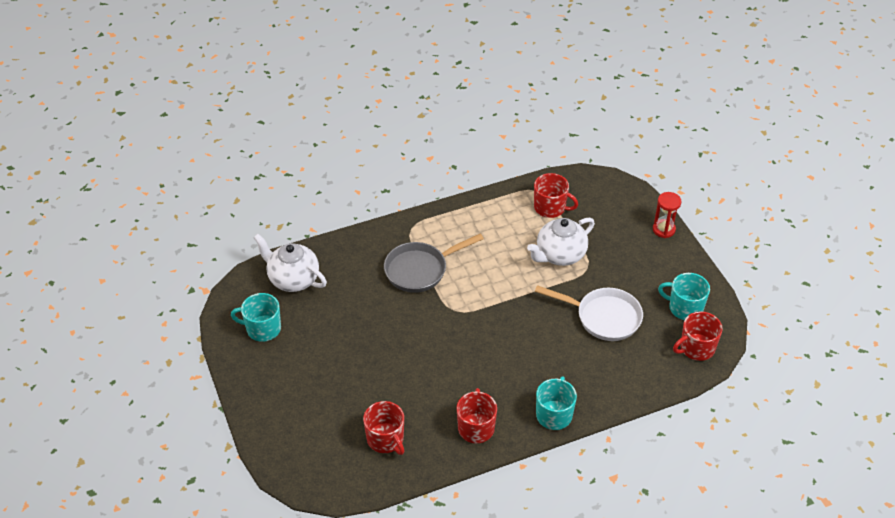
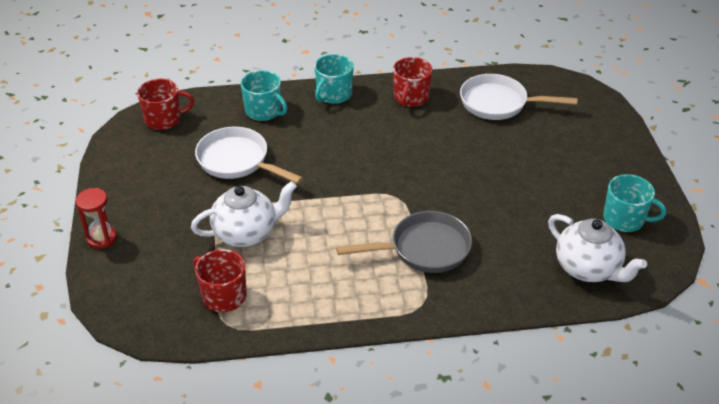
camera: 165 degrees left, 5 degrees down
red mug [363,401,404,455] -> white pan [460,74,578,120]
turquoise mug [658,273,710,320] -> turquoise mug moved to [241,70,287,121]

